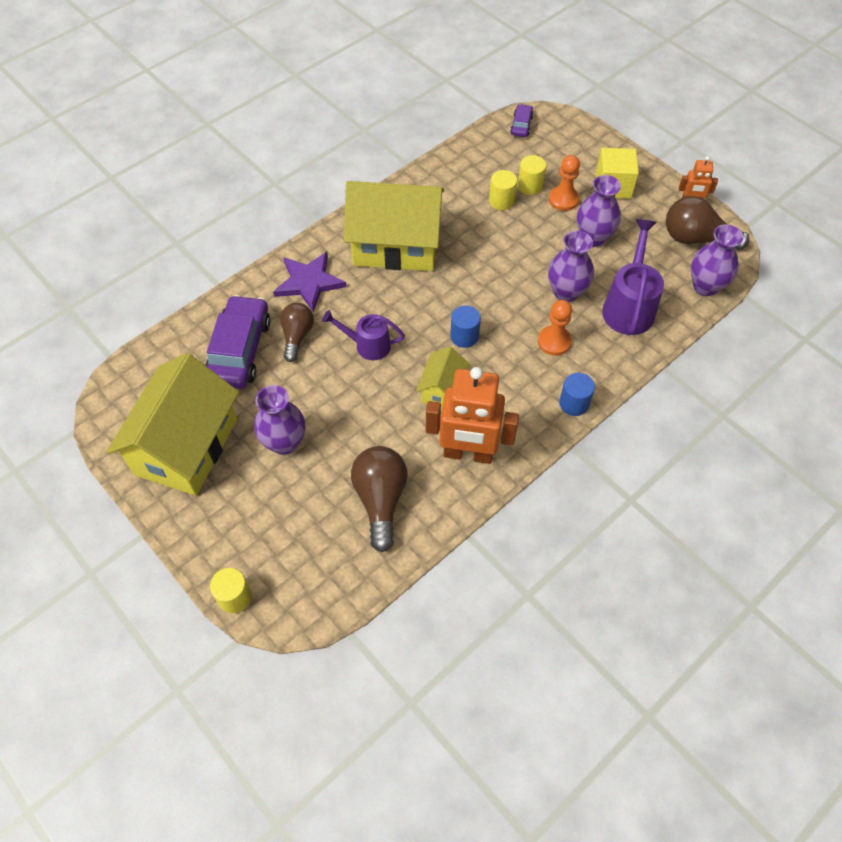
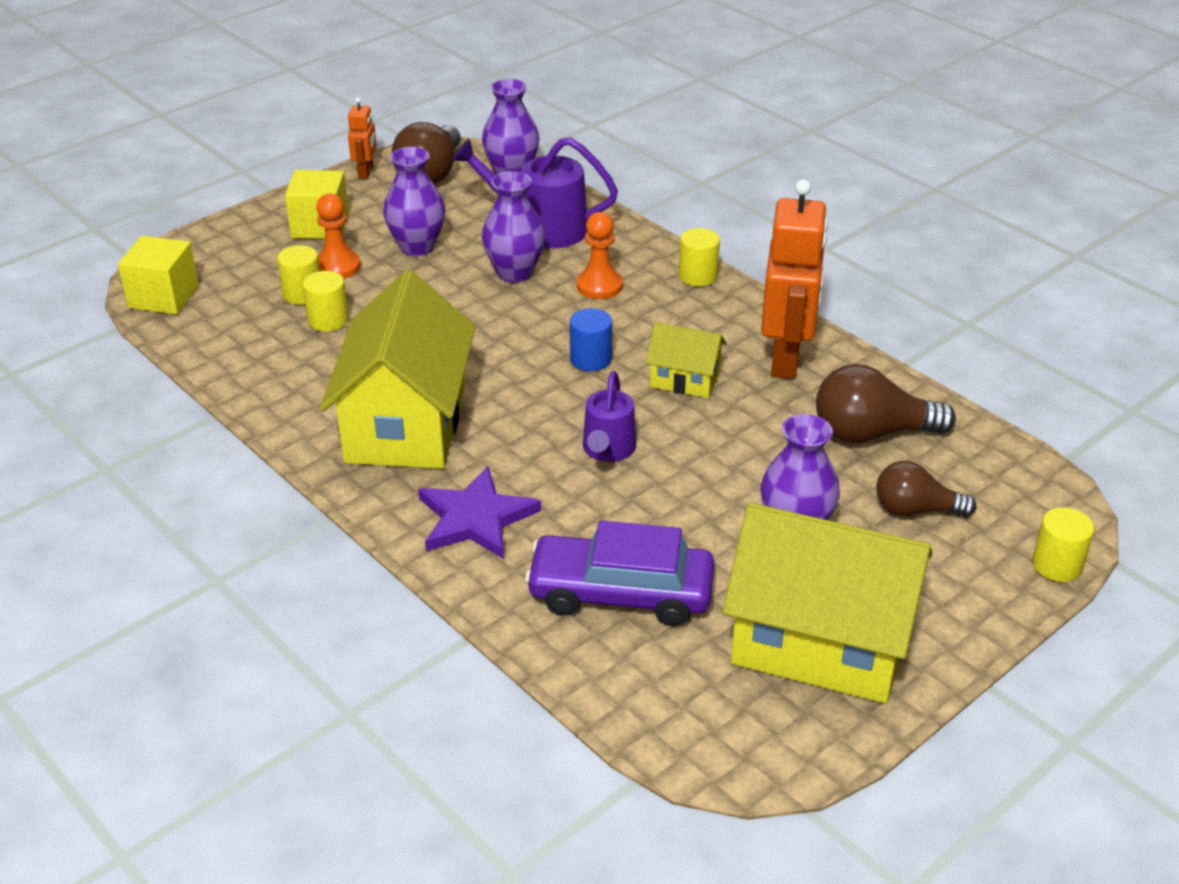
camera: 90 degrees left, 20 degrees down
brown light bulb [280,303,314,362] -> brown light bulb moved to [876,461,976,517]
purple car [510,104,534,137] -> yellow cube [118,236,199,314]
blue cylinder [559,373,595,416] -> yellow cylinder [679,228,720,287]

